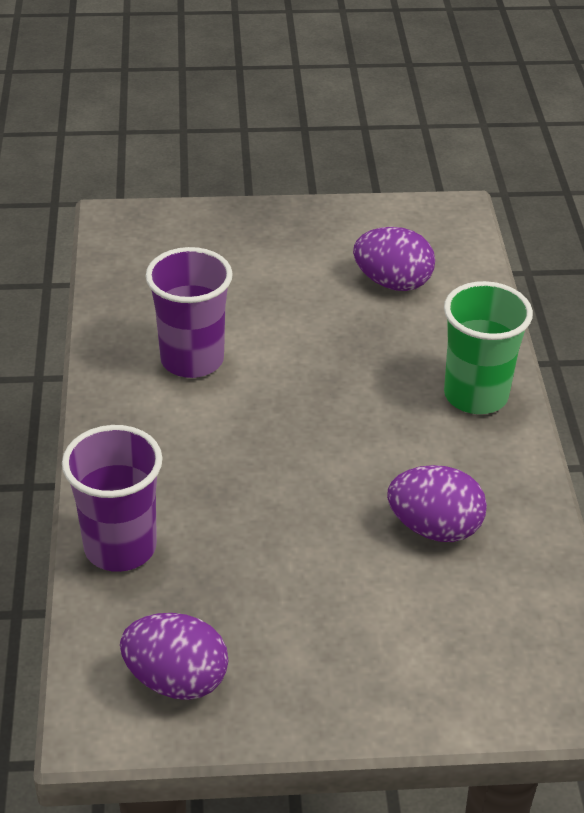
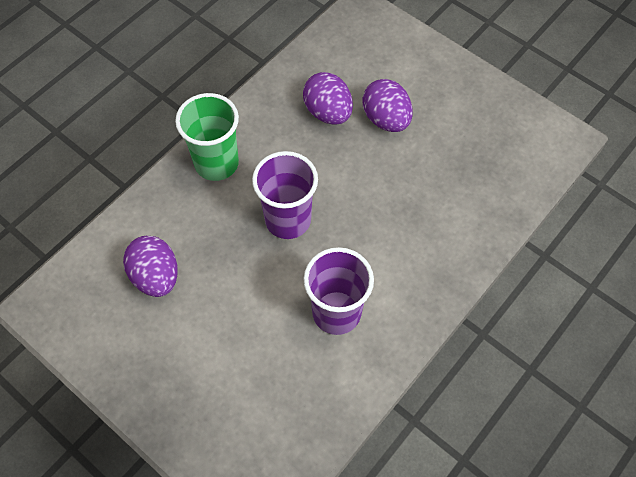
camera: 135 degrees left, 20 degrees up
purple cup [62,425,163,572] -> purple cup moved to [252,151,318,239]
purple egg [120,613,228,700] -> purple egg moved to [362,79,413,132]

